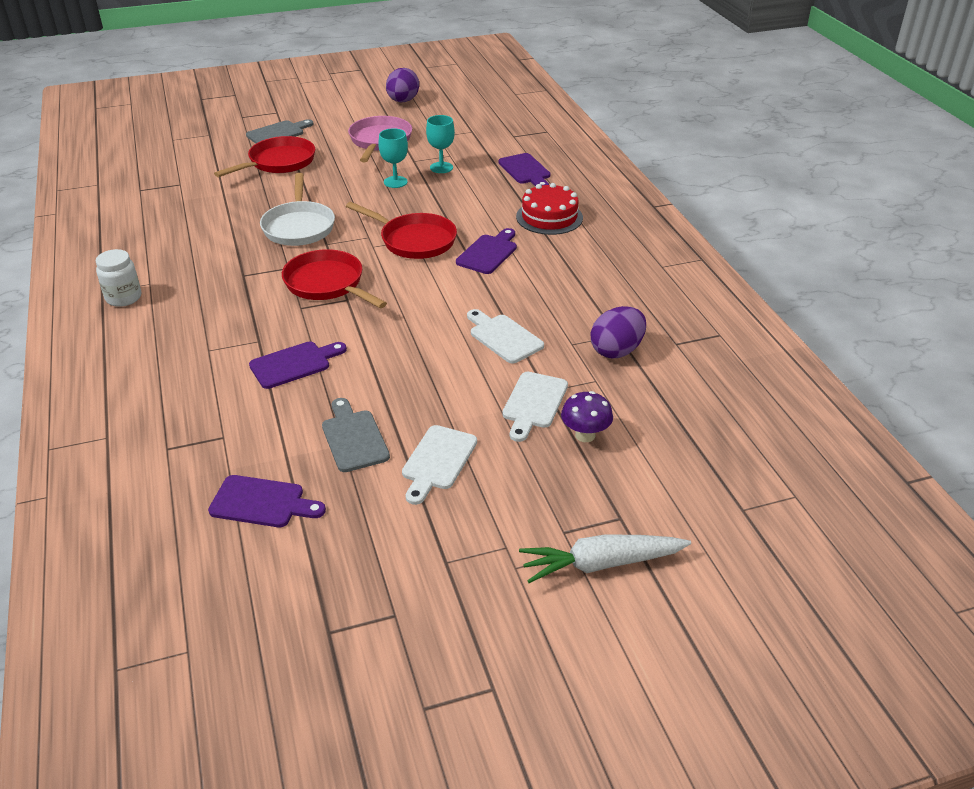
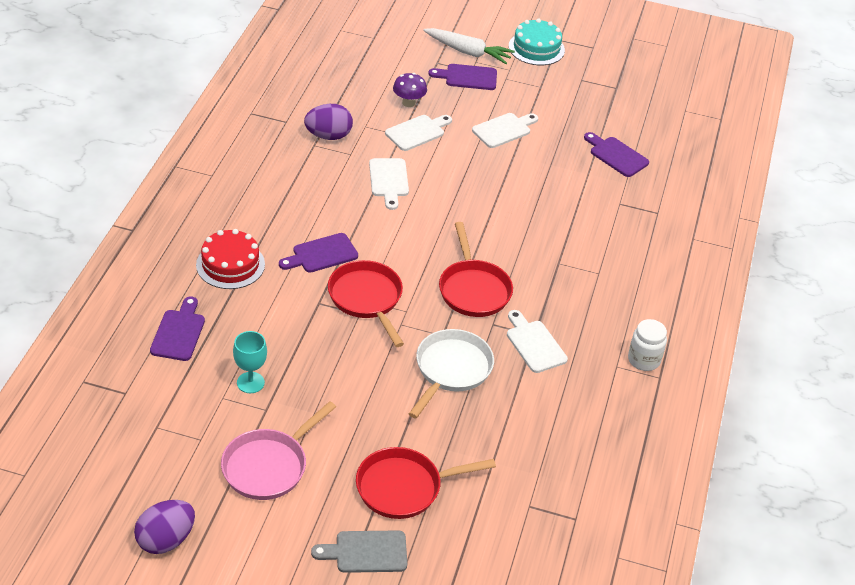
camera: 150 degrees left, 5 degrees up
purple cutting board [249,342,347,389] -> purple cutting board moved to [428,64,497,90]
grey cutting board [322,398,390,472] -> none
turquoise goblet [378,128,408,188] -> none
none -> white cutting board [507,310,568,373]
none -> turquoise cake [509,18,565,65]

